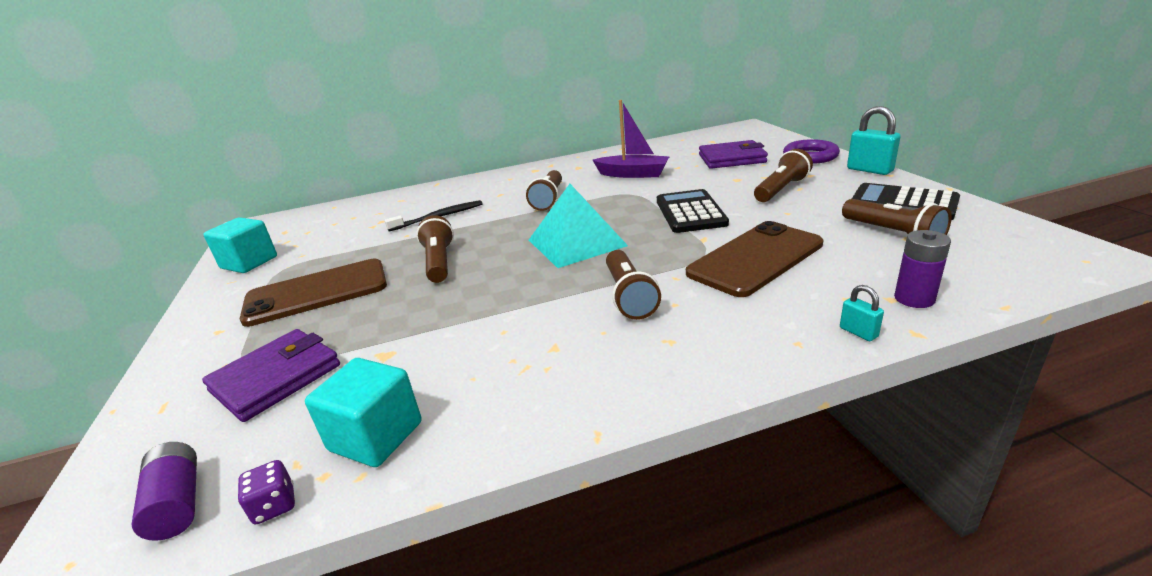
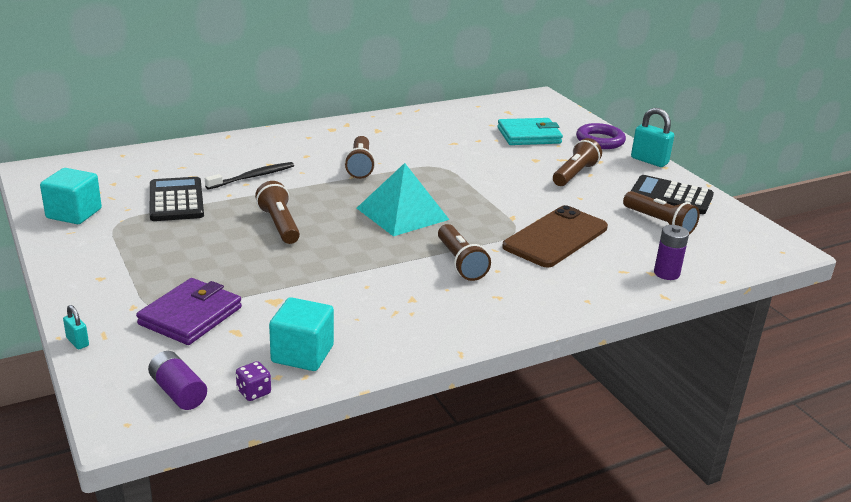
camera: 15 degrees left, 0 degrees up
brown phone [240,258,387,327] -> none
purple boat [593,100,670,178] -> none
black calculator [657,189,729,233] -> black calculator moved to [149,177,204,221]
purple wallet [699,140,768,169] -> turquoise wallet [497,118,563,145]
turquoise padlock [840,285,884,341] -> turquoise padlock moved to [63,305,89,349]

